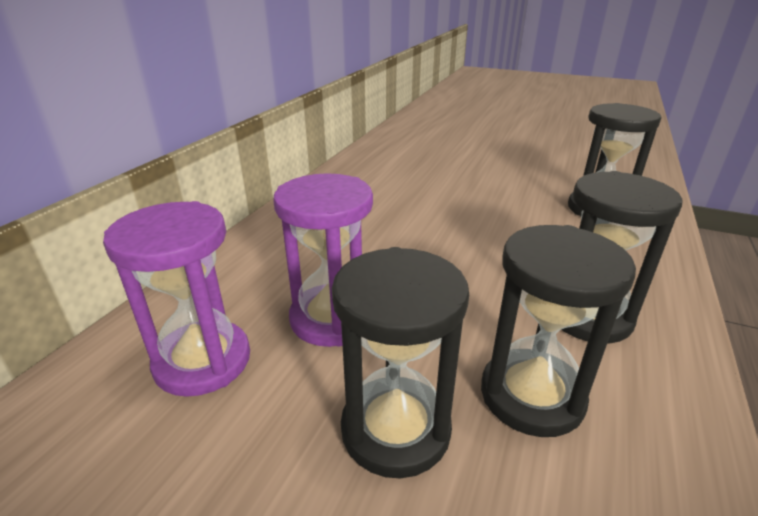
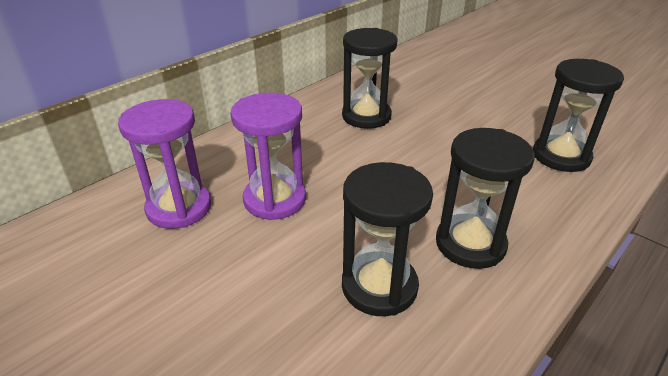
camera: 20 degrees right, 5 degrees up
black hourglass [332,247,469,479] -> black hourglass moved to [342,28,398,129]

